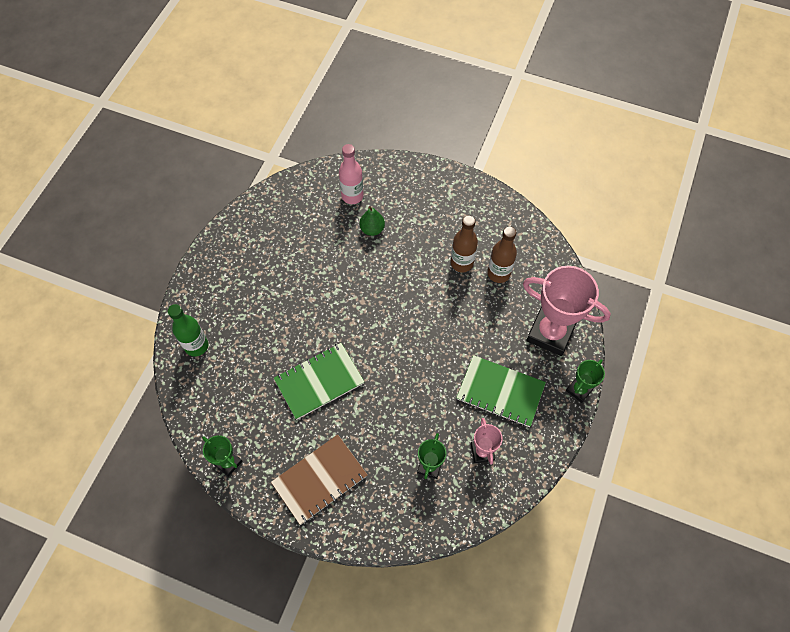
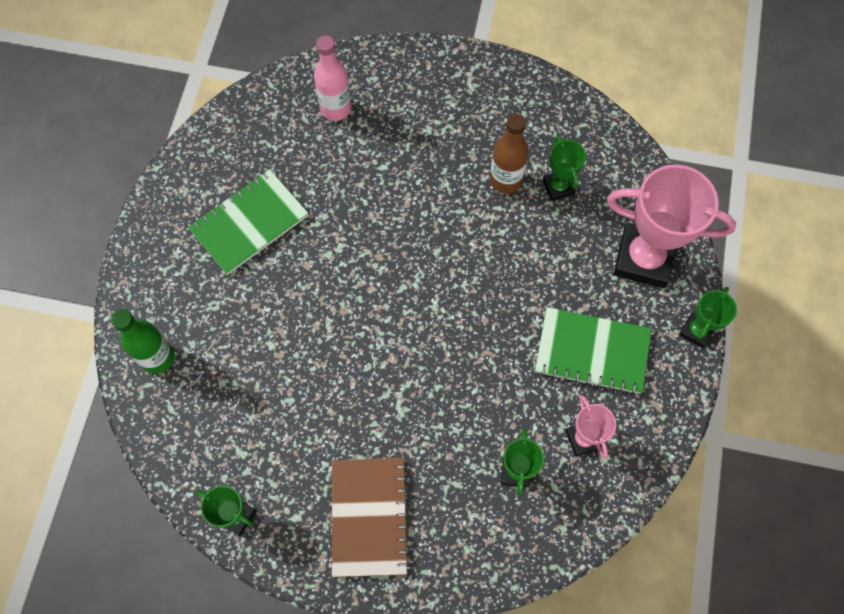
camera: 10 degrees left, 5 degrees up
brown notebook [271,435,368,525] -> brown notebook turned 45 degrees counterclockwise [332,458,410,577]
green notebook [274,343,364,420] -> green notebook moved to [188,169,308,275]
green pear [360,206,385,236] -> none
brown bottle [487,226,517,283] -> green trophy [543,136,586,201]

